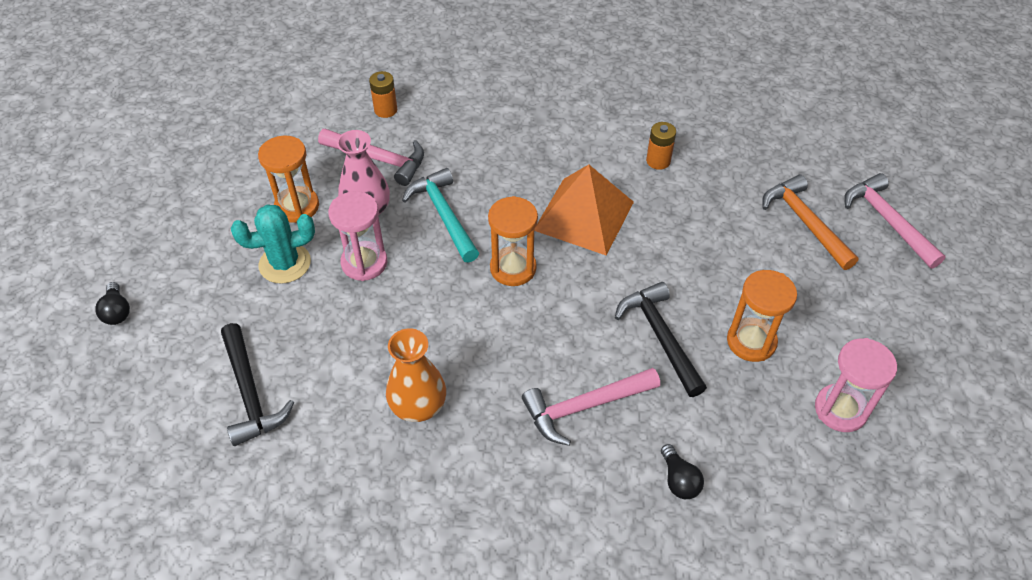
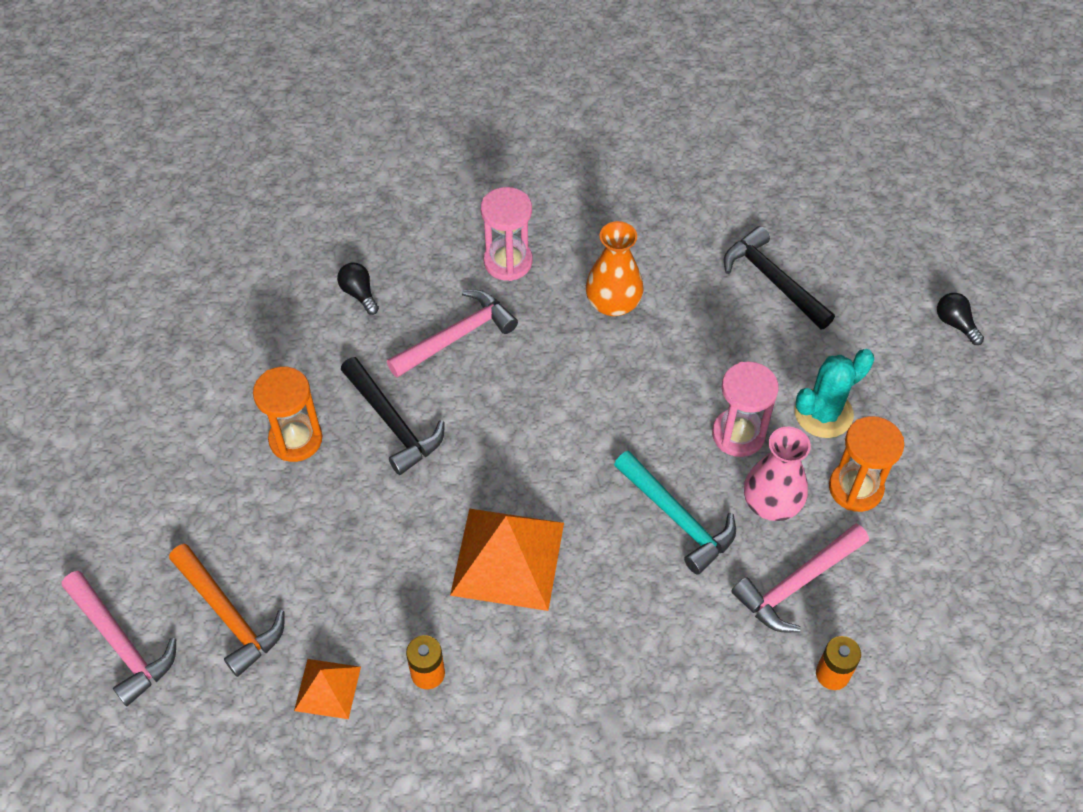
camera: 165 degrees right, 5 degrees up
pink hammer [318,129,424,186] -> pink hammer turned 45 degrees counterclockwise [731,524,869,632]
orange hourglass [488,196,538,286] -> none
pink hourglass [815,338,897,432] -> pink hourglass moved to [481,187,533,281]
none -> orange pyramid [294,659,361,719]

